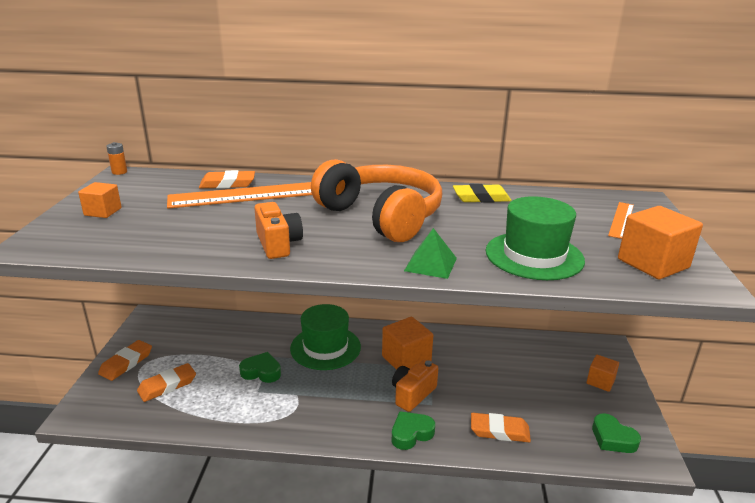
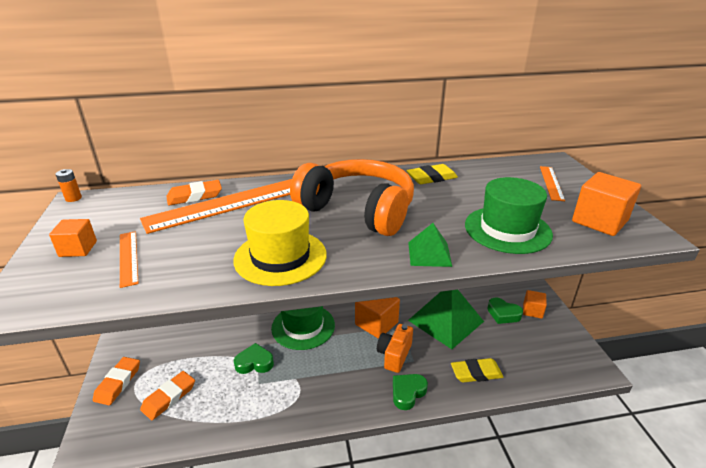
camera: 15 degrees left, 5 degrees up
orange camera [254,202,303,259] -> yellow hat [233,200,327,286]
orange eraser [471,413,531,442] -> yellow eraser [451,358,504,383]
green heart [592,413,641,453] -> green heart moved to [487,298,523,324]
none -> orange ruler [120,231,139,288]
none -> green pyramid [408,290,484,349]

